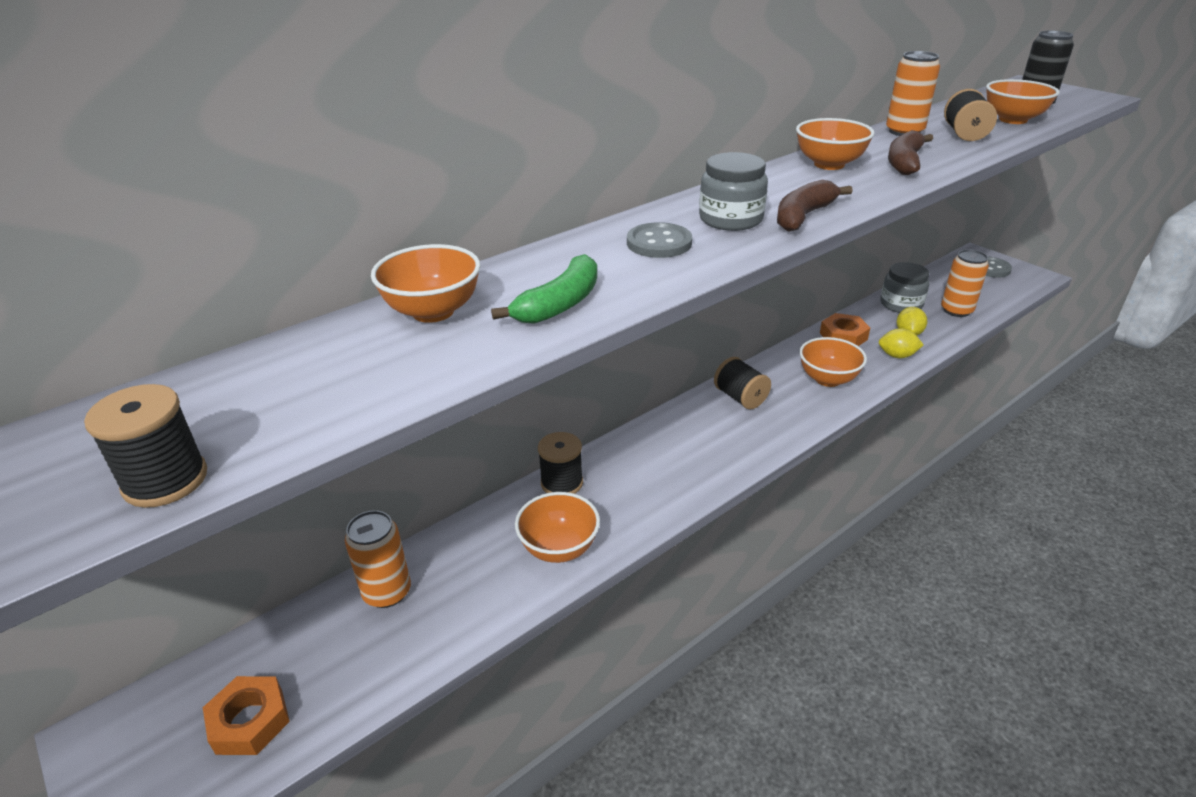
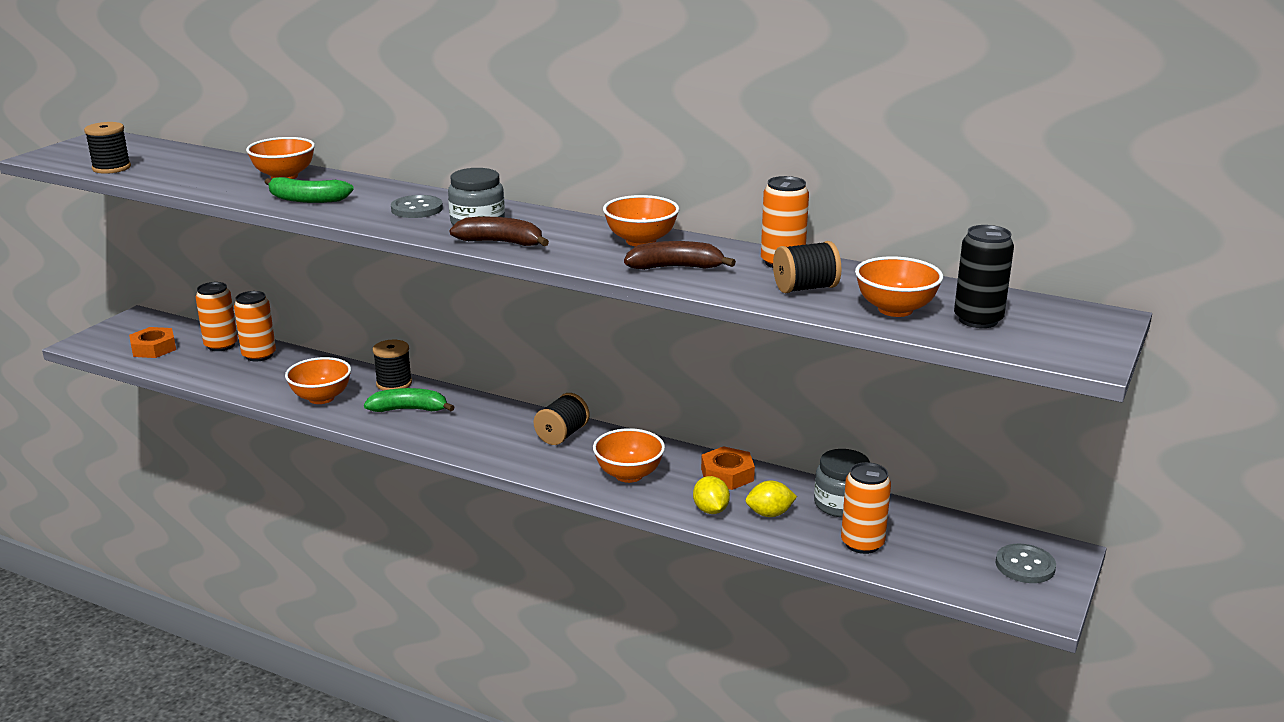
camera: 65 degrees right, 10 degrees down
none -> orange can [195,282,238,351]
none -> green banana [364,388,455,412]

